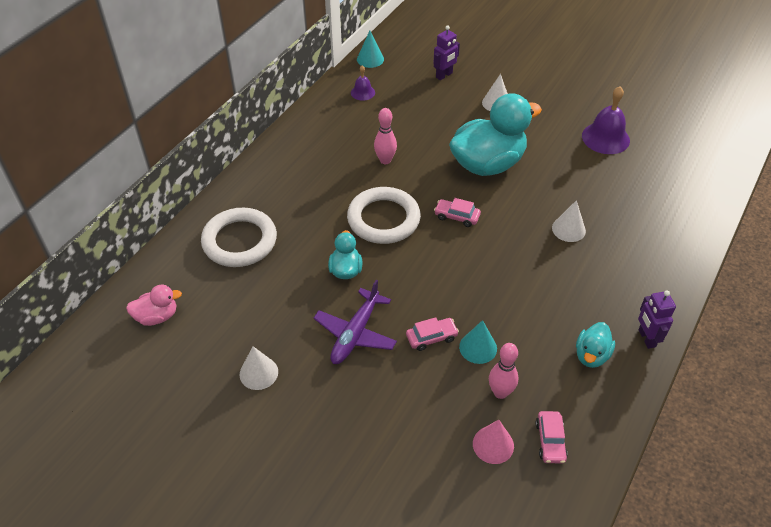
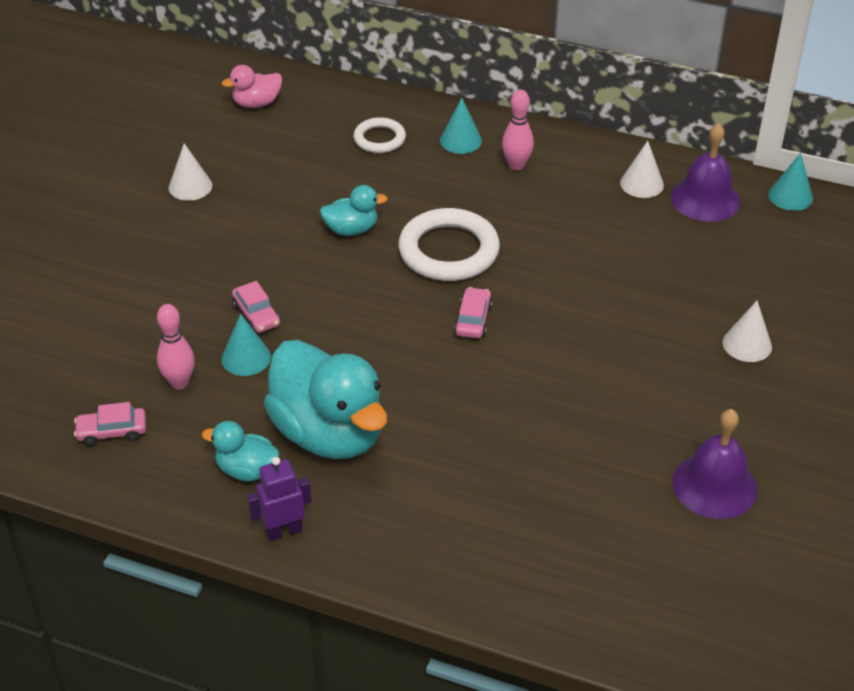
camera: 80 degrees right, 5 degrees down
pink duck [126,285,182,326] -> pink duck turned 90 degrees clockwise [222,65,282,108]
white ring [201,208,277,267] -> white ring [354,117,406,153], size x0.56
purple plane [314,280,397,364] -> none
purple bell [351,65,375,101] -> purple bell [671,123,741,222], size x1.83
pink bowling pin [374,108,397,164] -> pink bowling pin moved to [502,90,534,171]
purple robot [433,26,460,80] -> none
turquoise duck [449,93,542,176] -> turquoise duck moved to [264,340,387,459]
pink cone [473,420,514,464] -> none
white cone [552,200,586,242] -> white cone moved to [620,141,664,198]
none -> turquoise cone [440,98,482,154]

